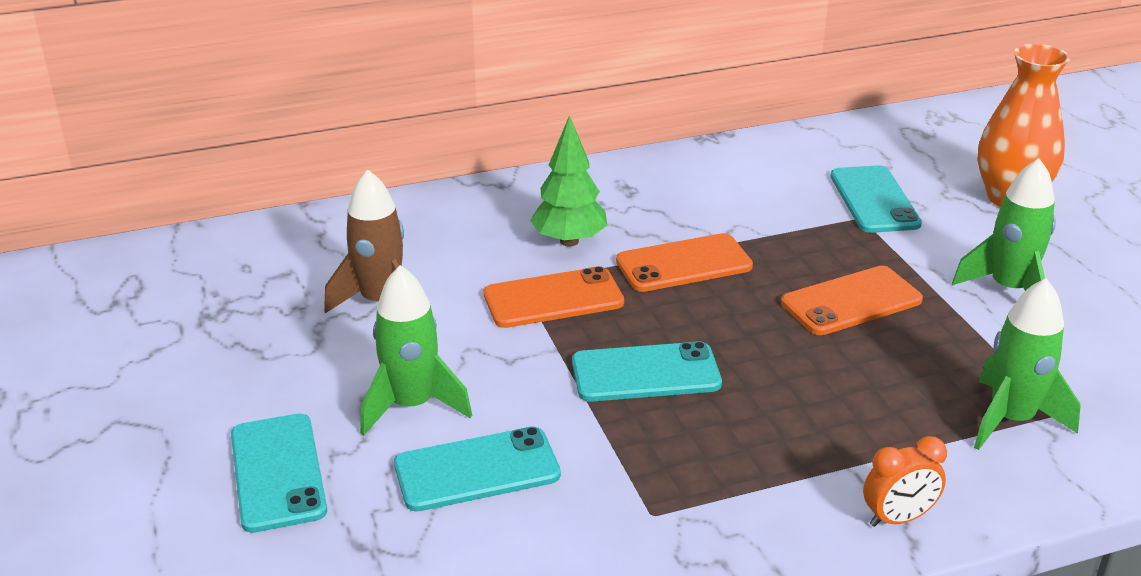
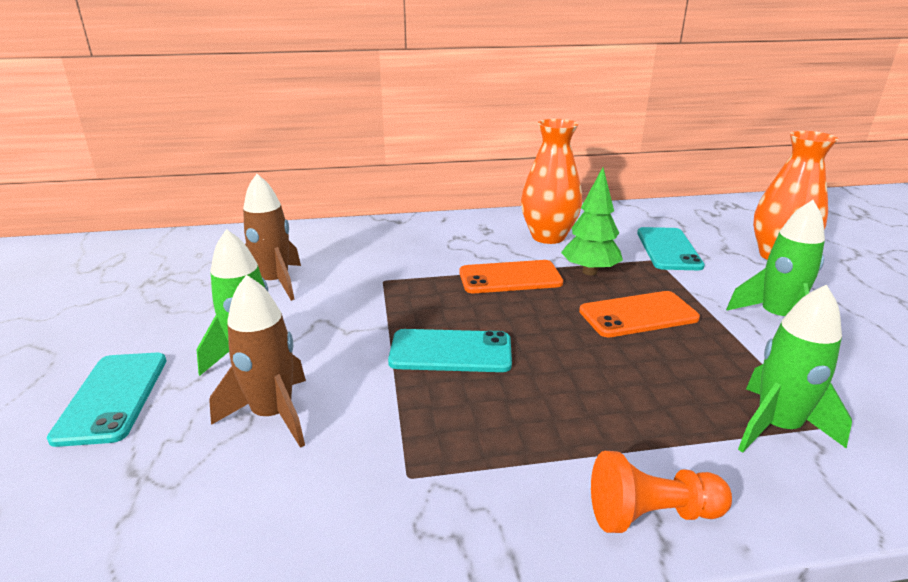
camera: 10 degrees right, 5 degrees down
turquoise phone [394,427,561,512] -> brown rocket [209,275,306,448]
orange phone [484,266,624,328] -> none
green tree [530,115,608,246] -> green tree moved to [561,167,623,275]
orange clock [863,436,947,527] -> orange pawn [591,451,732,533]
none -> orange vase [521,119,582,244]

